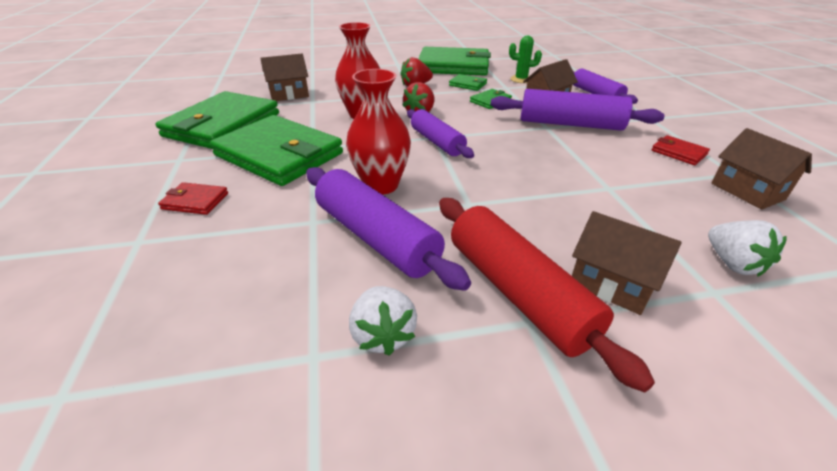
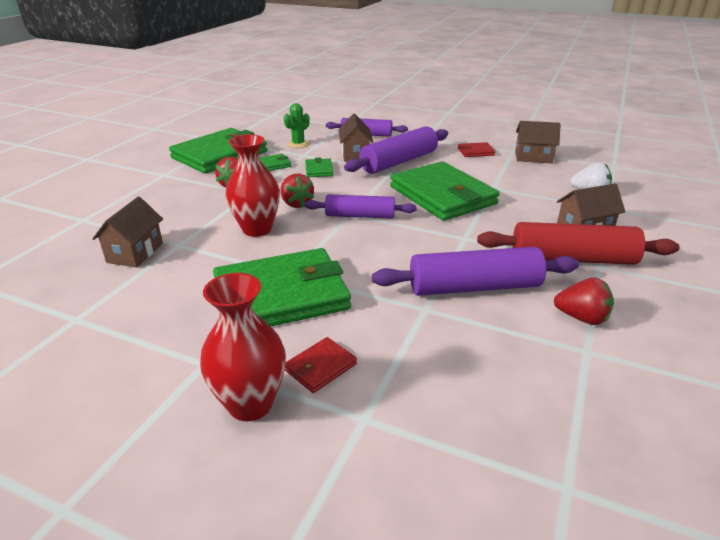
camera: 55 degrees left, 5 degrees down
green wallet [155,91,279,149] -> green wallet moved to [390,161,500,221]
red vase [346,69,411,195] -> red vase moved to [200,273,286,421]
white strawberry [349,286,417,356] -> red strawberry [554,277,614,325]

